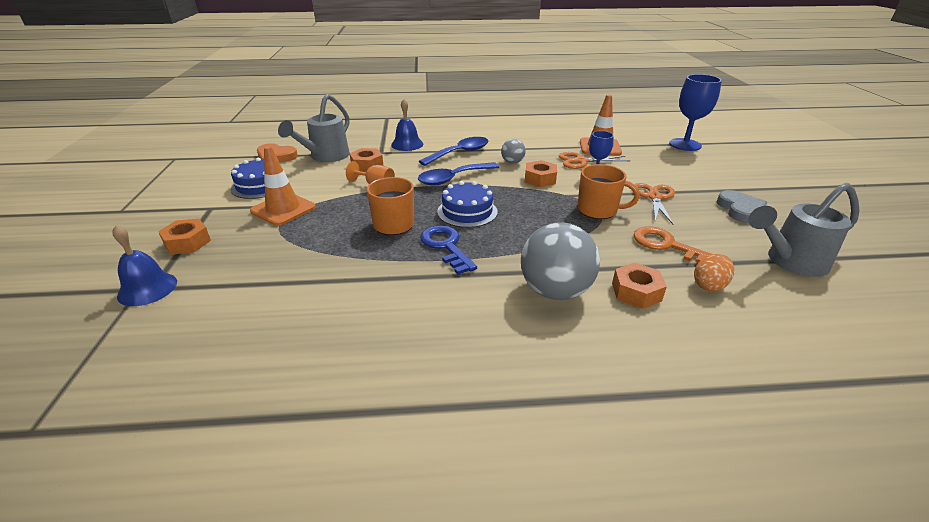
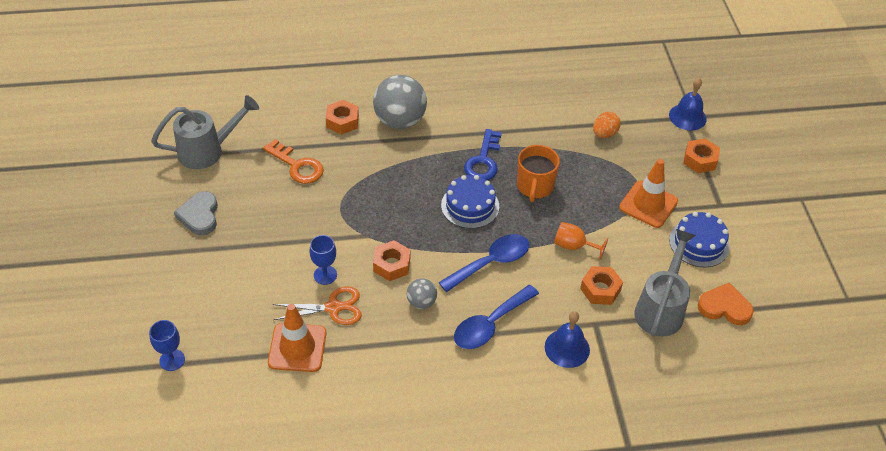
camera: 175 degrees right, 15 degrees up
blue key [420,226,477,275] -> blue key turned 45 degrees clockwise [464,129,502,180]
orange mug [577,164,640,219] -> none
orange scissors [634,183,675,224] -> none
blue goblet [669,74,722,151] -> blue goblet [149,320,185,371], size x0.58
orange egg [694,254,734,291] -> orange egg moved to [593,112,621,138]

